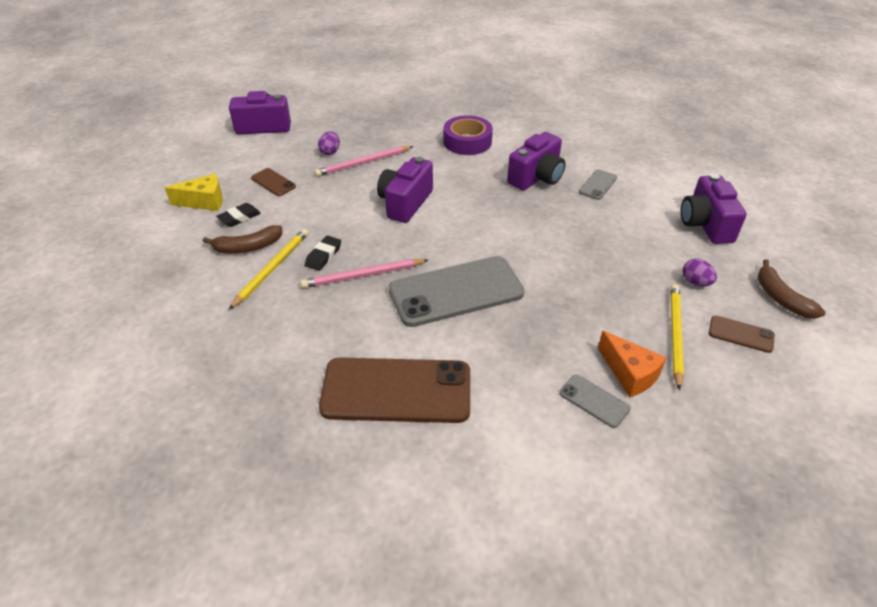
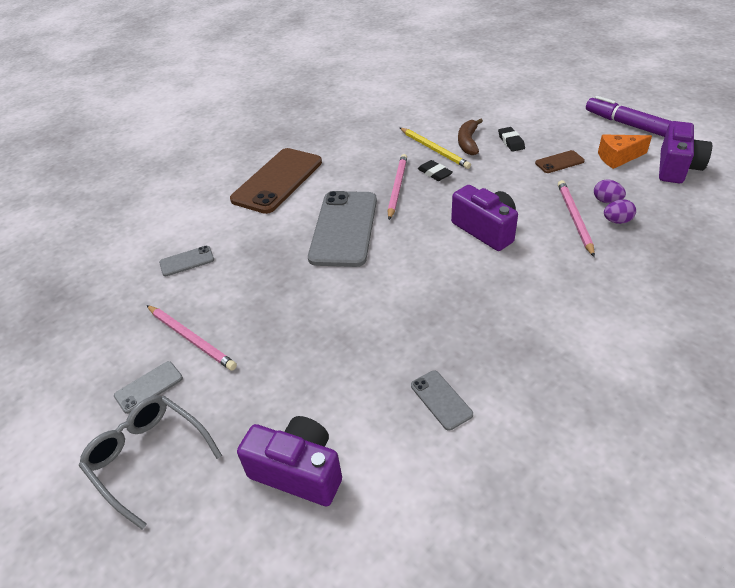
camera: 120 degrees right, 0 degrees up
yellow cheese [165,173,223,211] -> none
purple tape [443,115,493,155] -> none
purple camera [507,132,566,191] -> none
orange cheese [598,330,667,397] -> orange cheese moved to [598,135,652,169]
yellow pencil [671,284,684,390] -> pink pencil [147,305,237,371]
purple egg [682,259,717,287] -> purple egg moved to [604,199,636,224]
brown phone [709,315,775,353] -> grey phone [114,361,183,414]
brown banana [757,259,826,319] -> grey glasses [79,395,222,530]
none -> purple marker [586,96,671,137]

